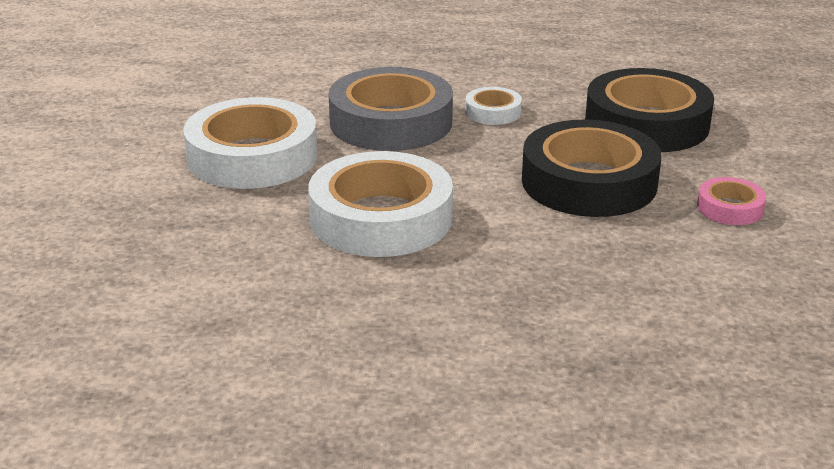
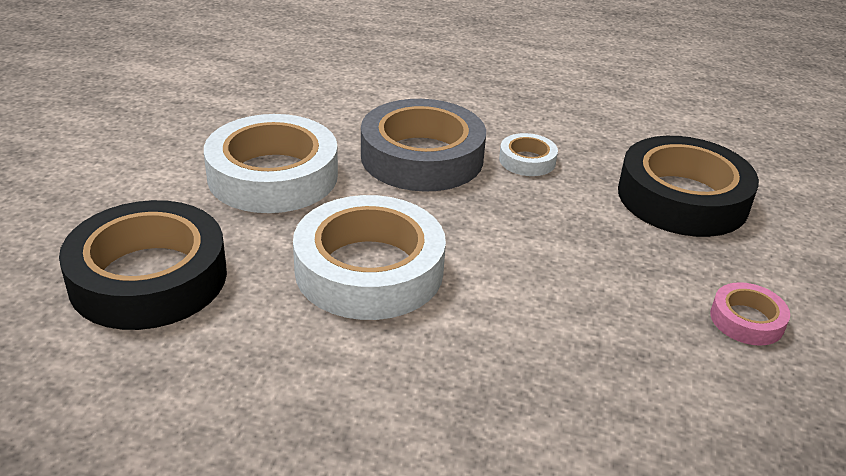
camera: 10 degrees right, 5 degrees up
black tape [522,120,661,217] -> black tape moved to [59,200,227,330]

